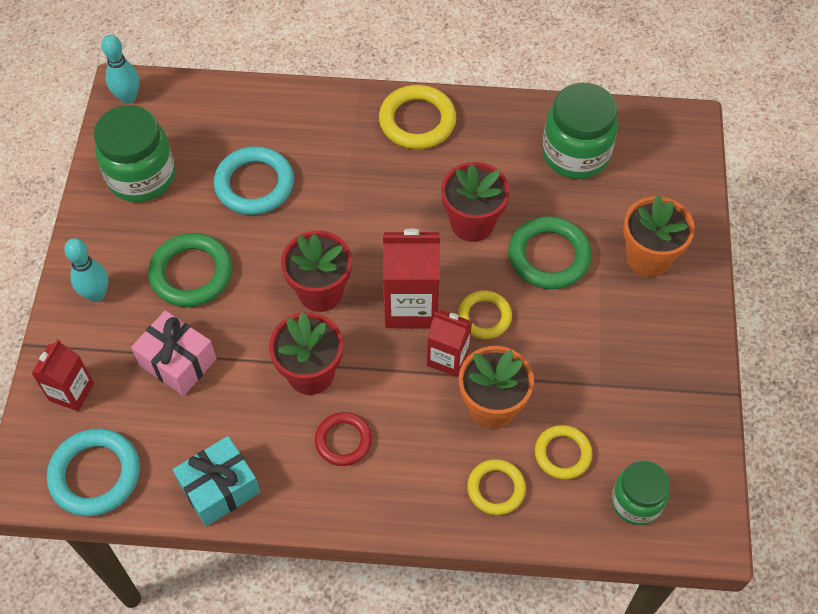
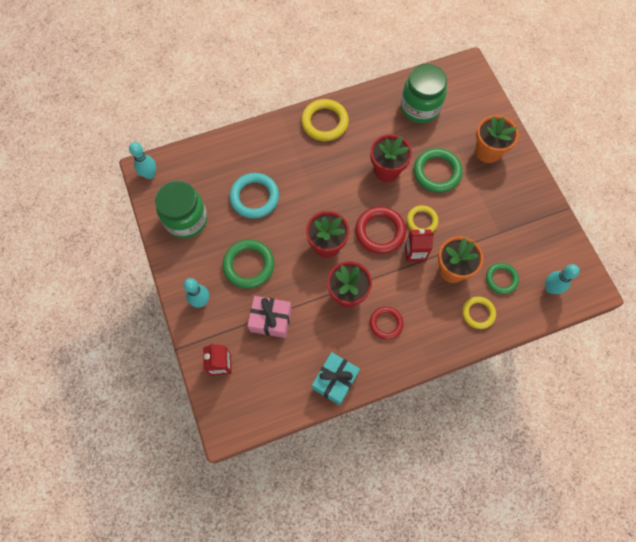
camera: 25 degrees left, 10 degrees up
turquoise ring [47,428,140,516] -> none
red carton [383,229,440,328] -> red ring [355,206,406,254]
yellow ring [535,425,592,480] -> green ring [486,263,519,294]
green jar [611,460,670,525] -> turquoise bowling pin [545,264,580,294]

